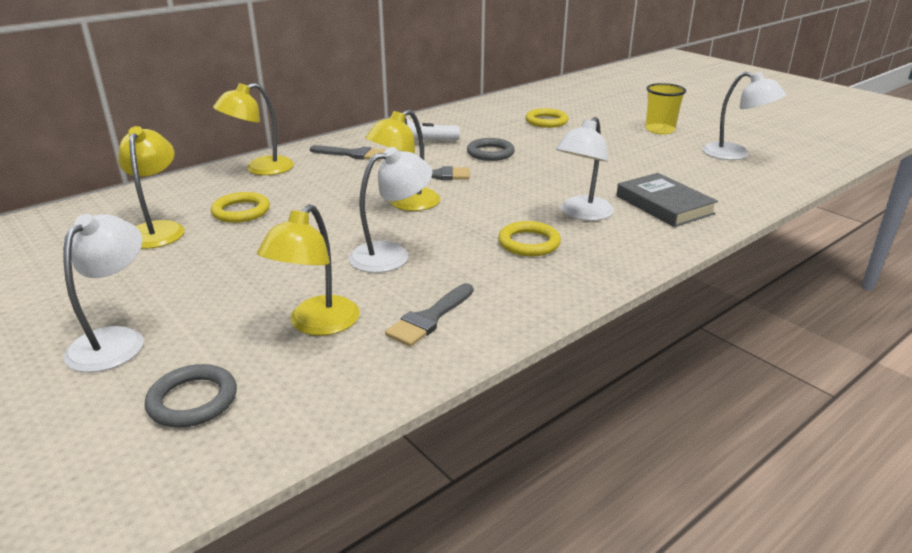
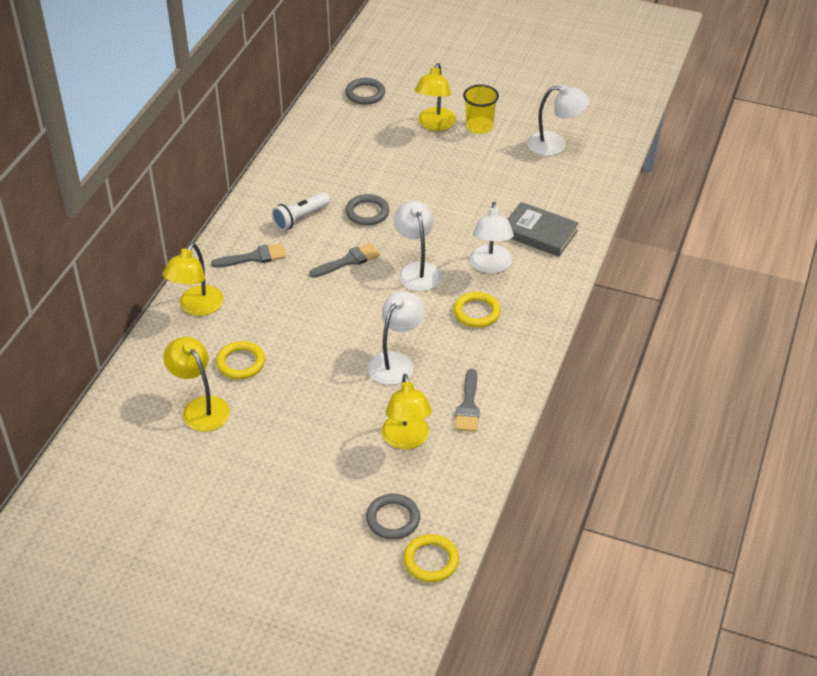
camera: 30 degrees left, 15 degrees up
white lamp [64,214,144,373] -> white lamp moved to [393,201,442,291]
yellow lamp [365,110,440,211] -> yellow lamp moved to [415,63,456,131]
yellow ring [525,108,568,128] -> yellow ring moved to [403,534,459,582]
none -> grey ring [345,78,385,105]

